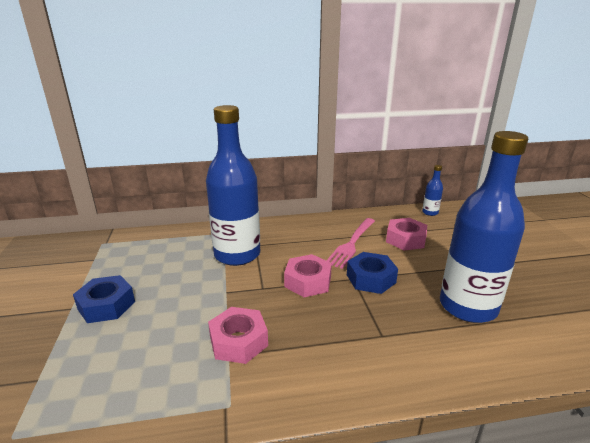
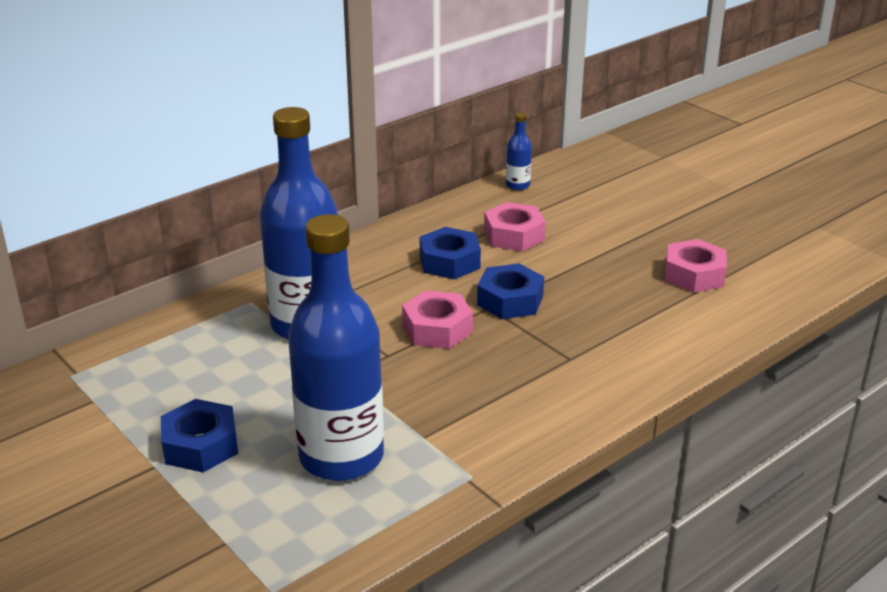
camera: 30 degrees left, 5 degrees up
pink nut [208,307,268,364] -> pink nut moved to [665,239,727,293]
pink fork [326,218,375,269] -> blue nut [420,227,481,279]
blue bottle [440,131,528,323] -> blue bottle moved to [288,214,384,481]

